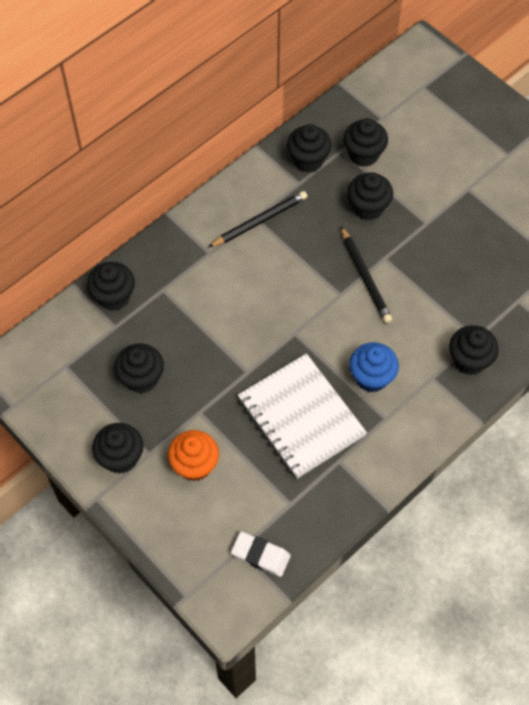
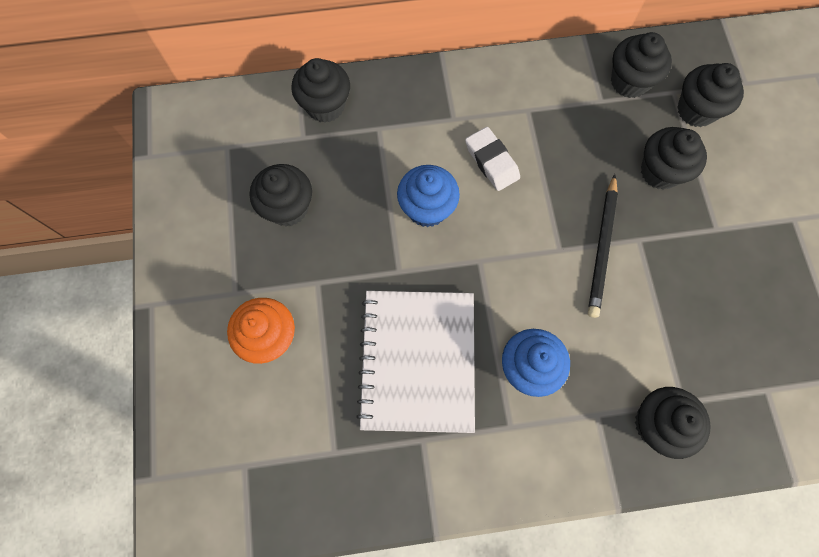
camera: 35 degrees right, 10 degrees up
black cupcake [92,423,143,474] -> none
black pencil [208,191,307,248] -> none
white eraser [231,531,291,577] -> white eraser moved to [465,127,520,191]
none -> blue cupcake [397,165,460,227]

